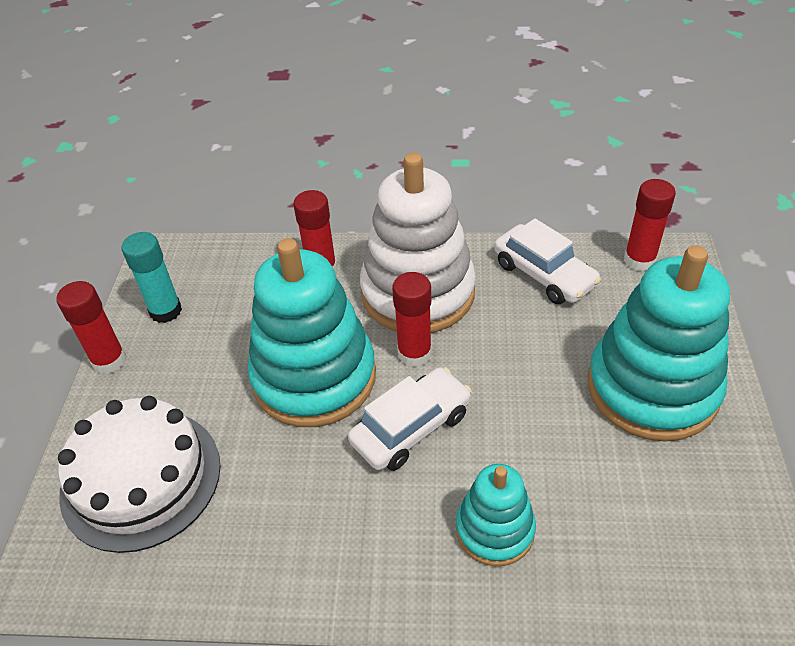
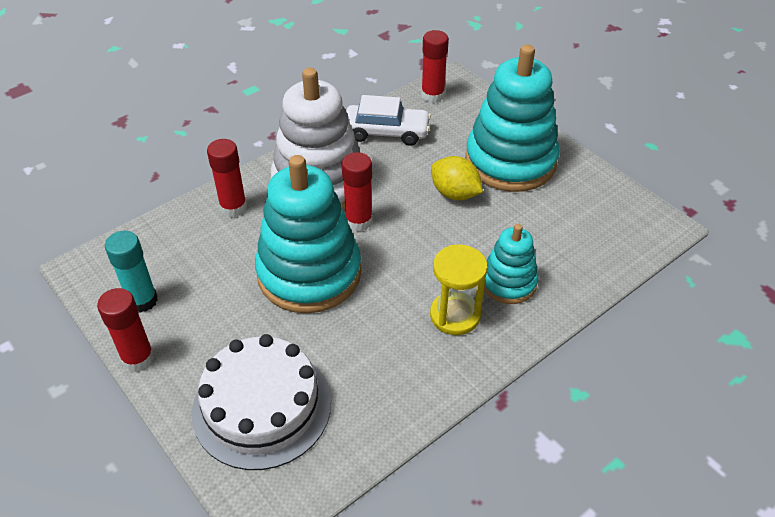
camera: 45 degrees left, 0 degrees up
white car [348,367,472,471] -> none
none -> yellow hourglass [430,244,488,335]
none -> yellow lemon [431,156,483,200]

